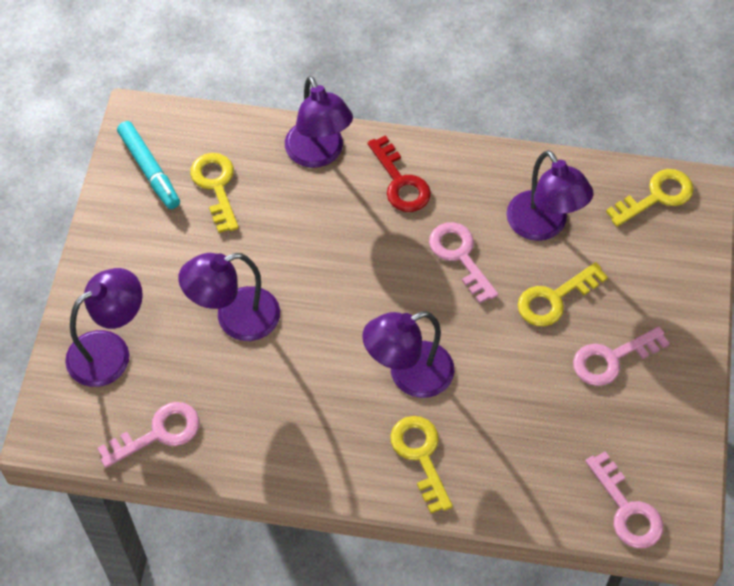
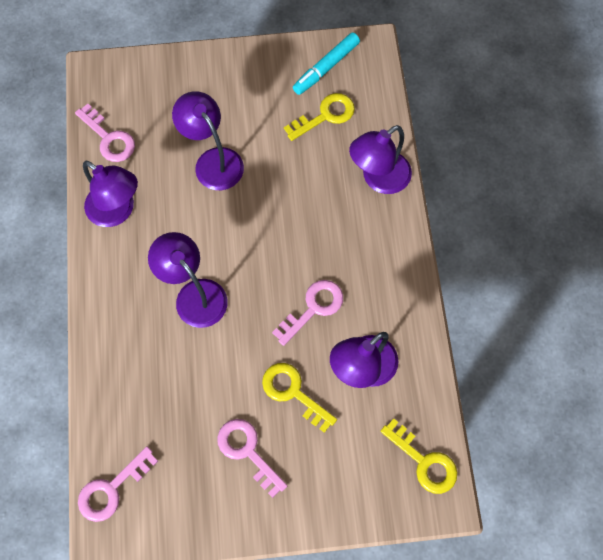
camera: 75 degrees right, 10 degrees up
purple lamp [65,268,143,387] -> purple lamp moved to [83,161,138,227]
red key [367,135,431,212] -> none
yellow key [390,416,453,513] -> none

